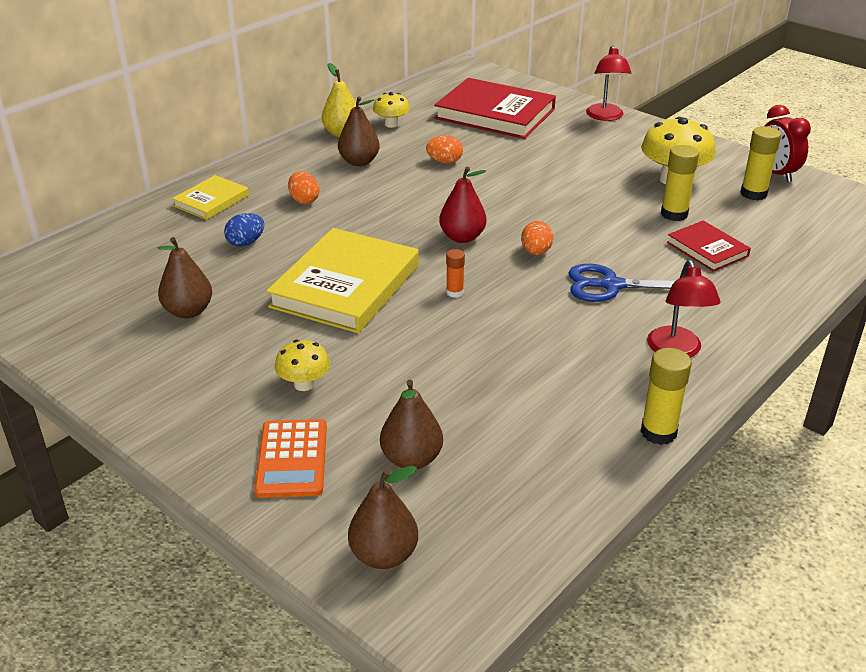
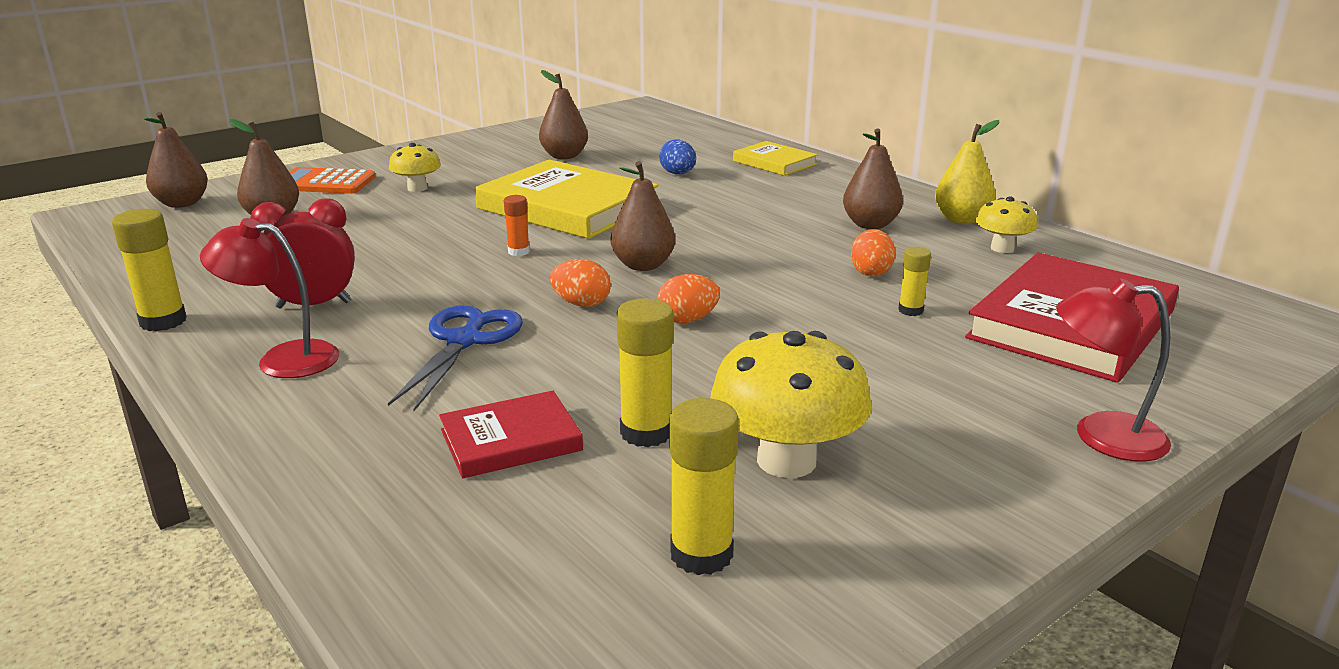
camera: 100 degrees right, 10 degrees down
orange egg [288,172,319,204] -> orange egg moved to [657,274,720,323]
red pear [439,167,487,243] -> brown pear [611,161,675,271]
red clock [765,105,811,182] -> red clock moved to [250,198,355,309]
none -> yellow glue stick [898,247,931,316]

